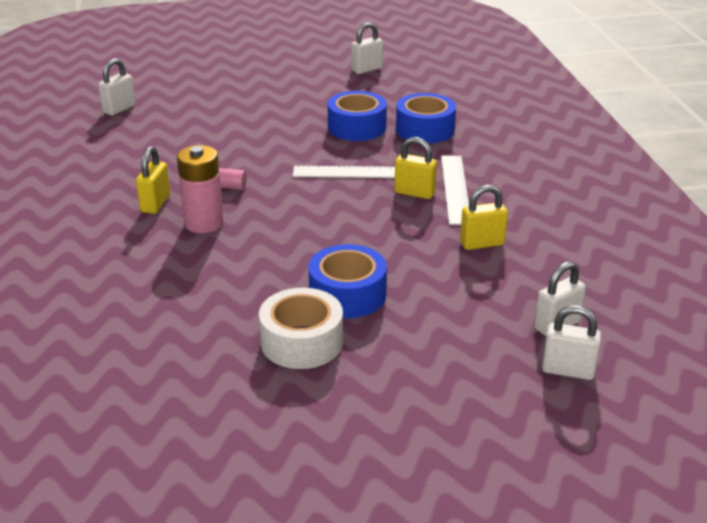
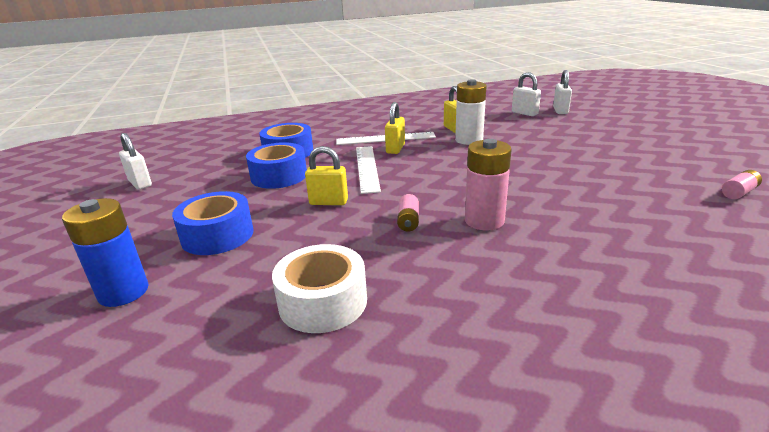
camera: 95 degrees left, 5 degrees down
white padlock [98,58,136,115] -> none
yellow padlock [136,146,170,214] -> yellow padlock moved to [305,146,348,205]
white tape [259,288,343,369] -> white tape moved to [272,244,367,333]
blue tape [308,244,387,318] -> blue tape moved to [172,191,254,255]
none -> blue battery [62,198,149,307]
none -> white battery [455,79,486,145]
none -> pink battery [722,170,762,199]

